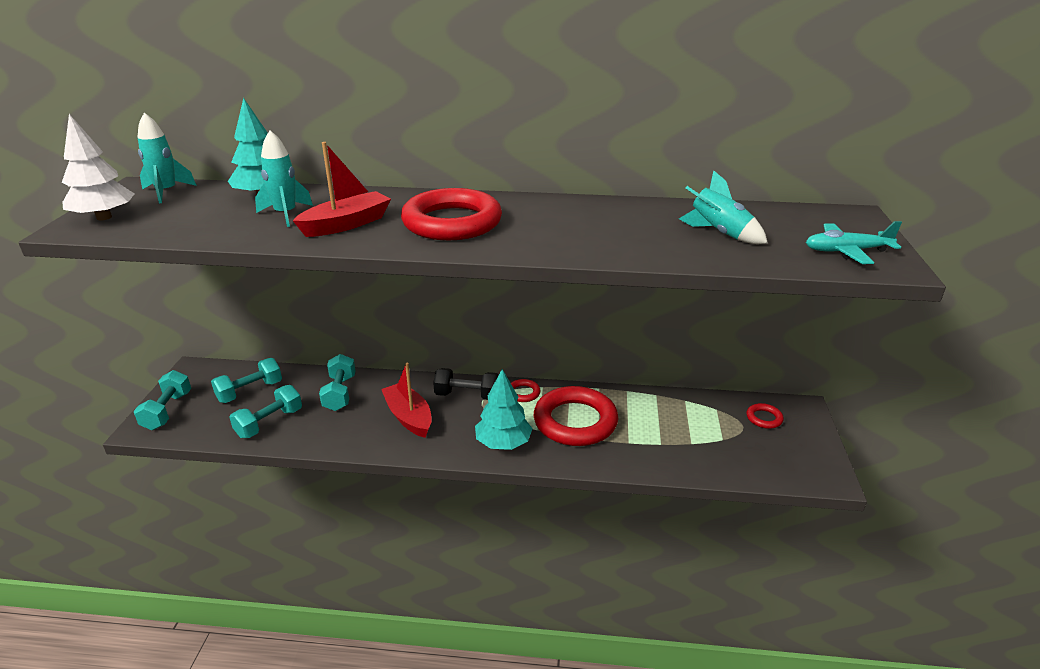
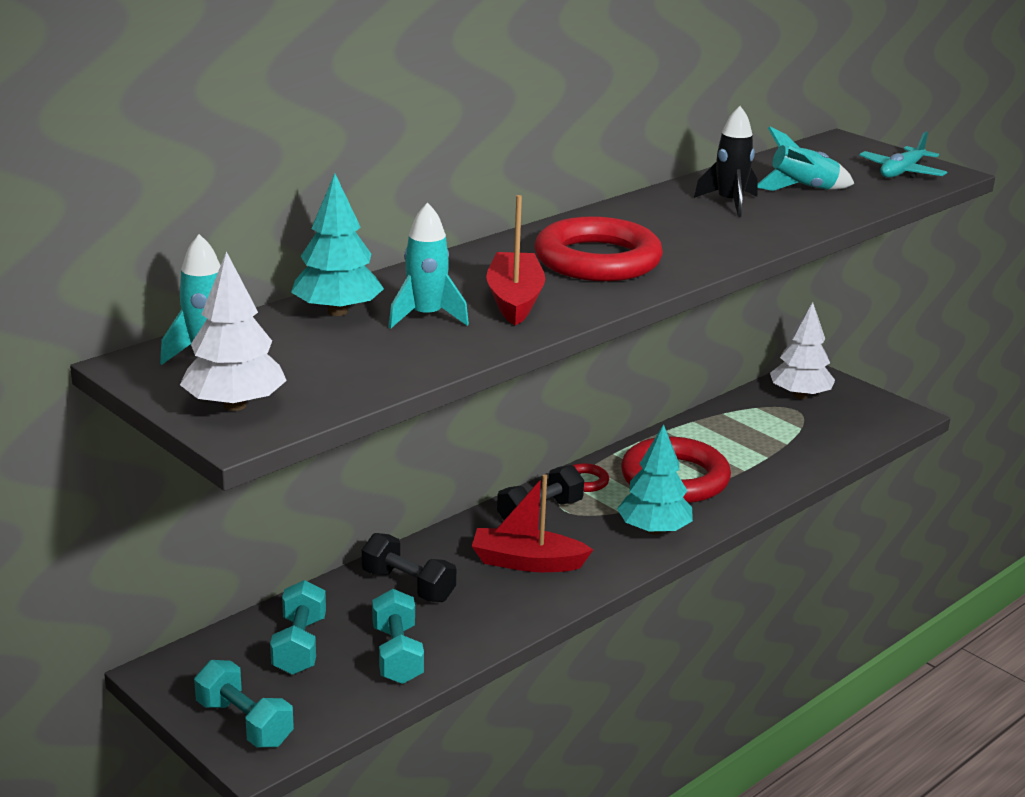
camera: 50 degrees left, 5 degrees down
turquoise dumbbell [319,354,356,411] -> black dumbbell [362,533,456,602]
red ring [746,403,784,429] -> white tree [770,302,835,399]
none -> black rocket [694,106,758,217]

